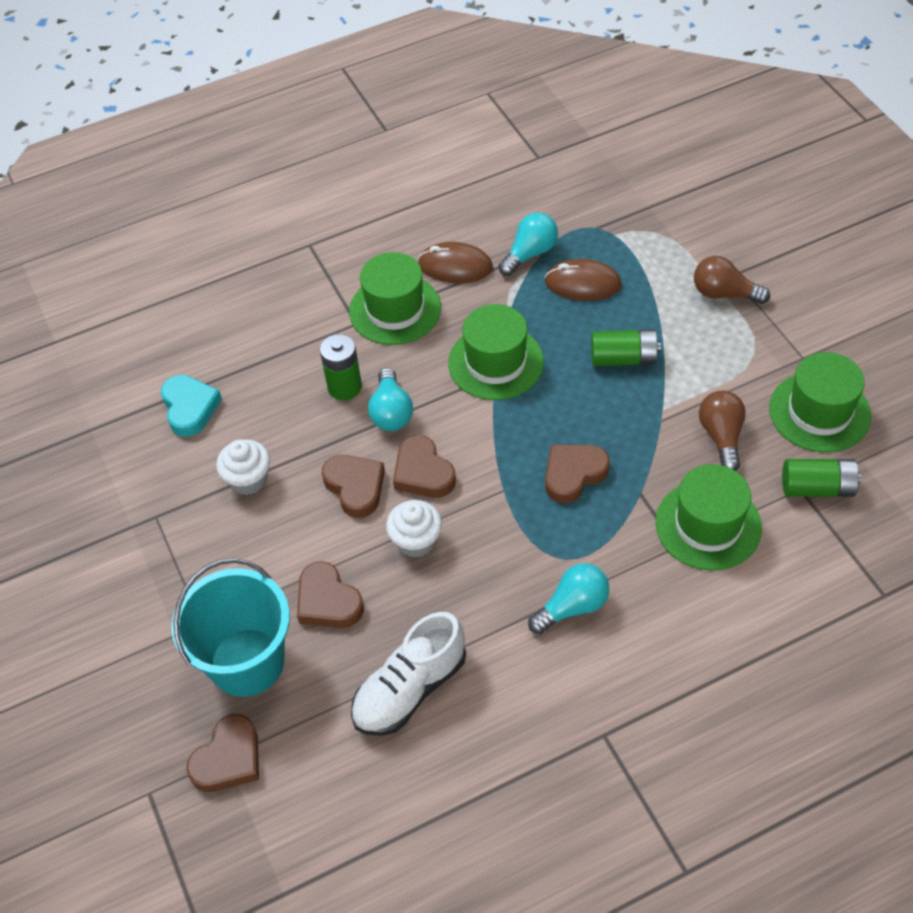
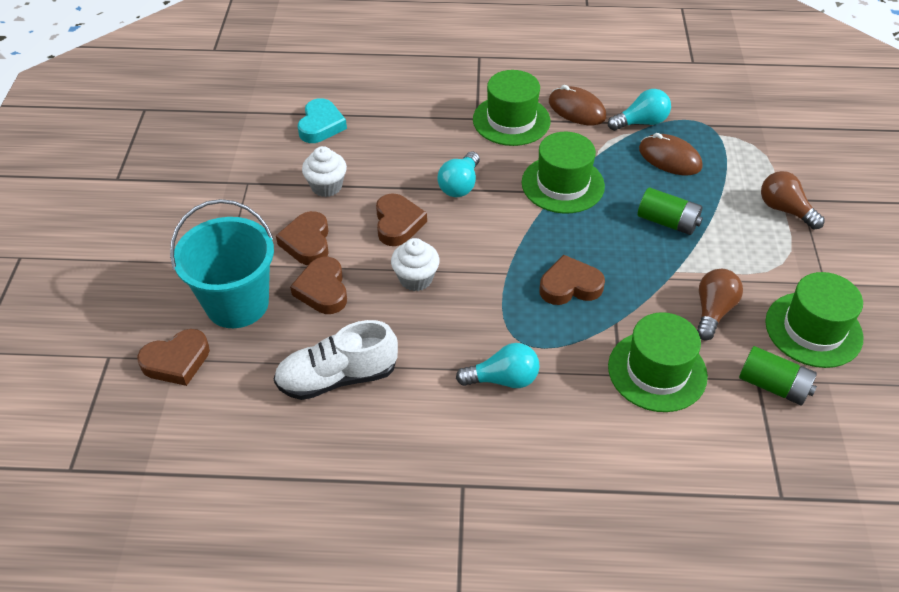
camera: 25 degrees right, 5 degrees down
green battery [320,334,362,400] -> none
brown heart [393,435,456,498] -> brown heart moved to [276,211,329,265]

